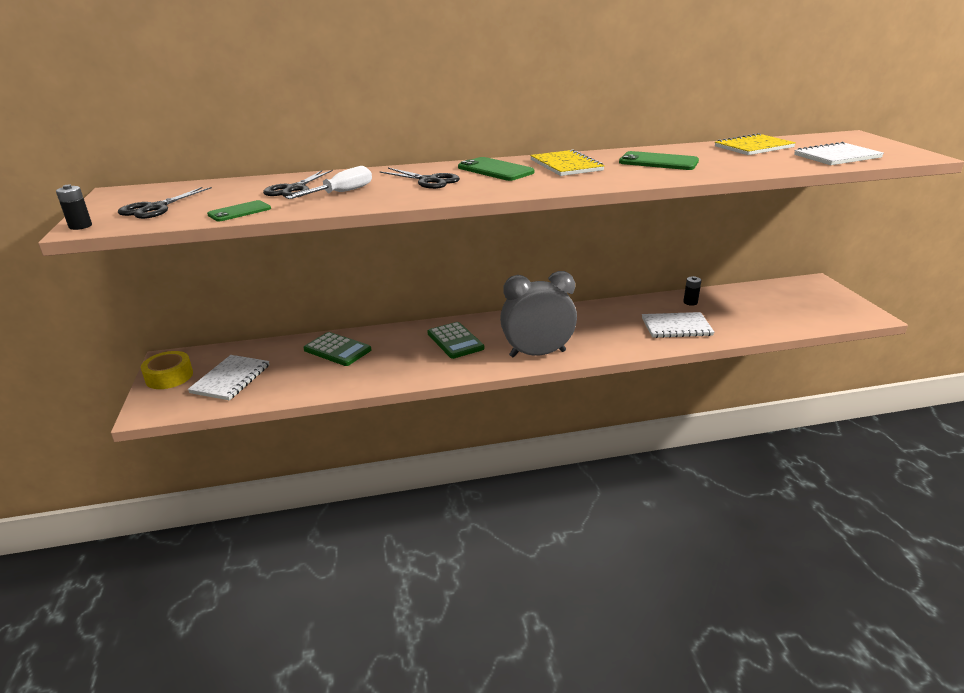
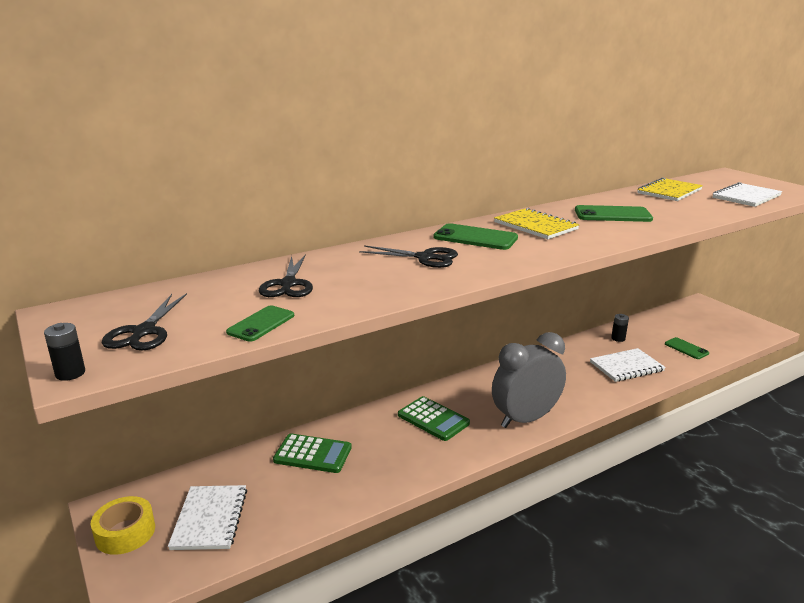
camera: 20 degrees left, 5 degrees down
white screwdriver [285,166,372,199] -> none
none -> green phone [665,337,709,359]

